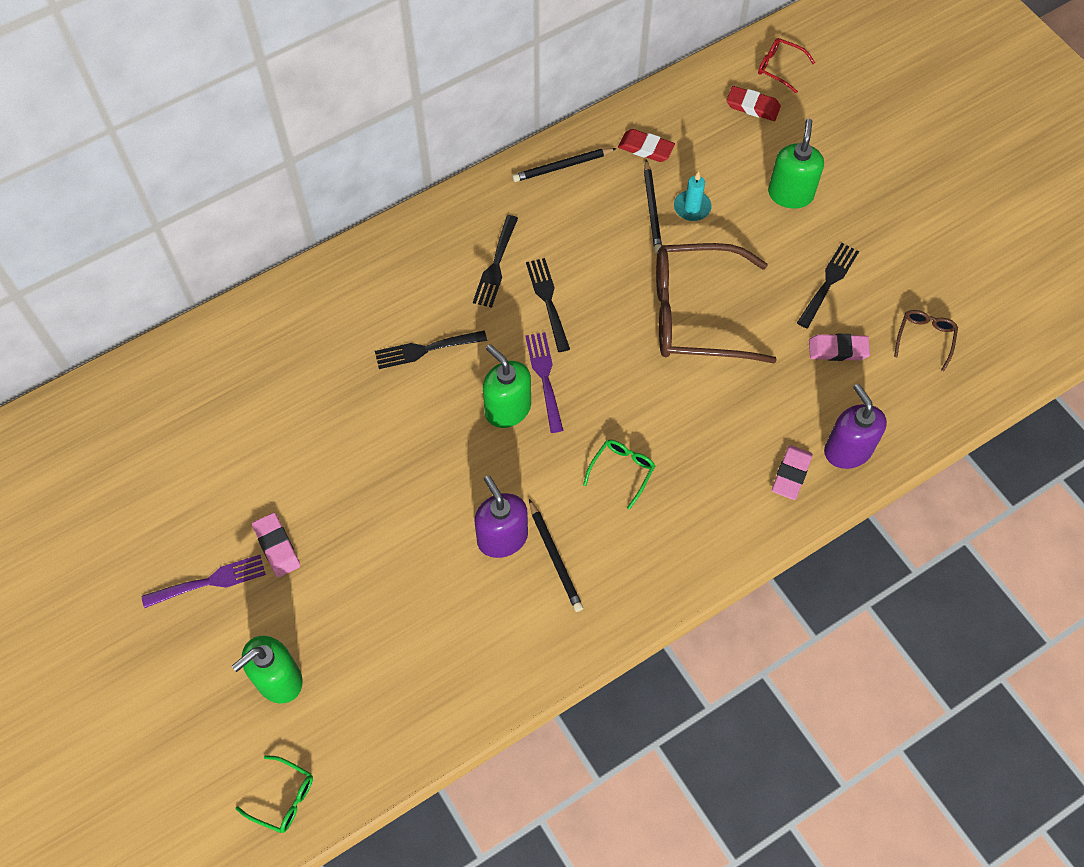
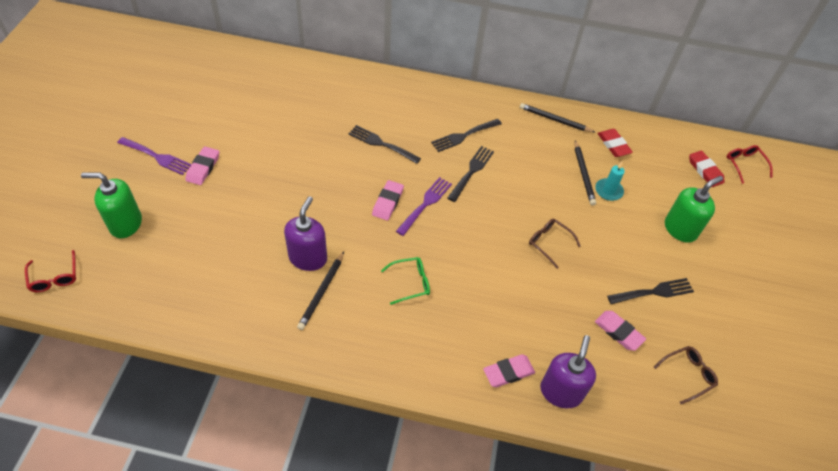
camera: 40 degrees right, 10 degrees down
green glasses [235,755,313,833] -> red glasses [25,250,76,292]
green soap dispenser [483,344,531,428] -> pink eraser [372,180,404,221]
black pencil [644,159,662,253] -> black pencil turned 45 degrees counterclockwise [575,140,596,206]
brown glasses [656,243,777,364] -> brown glasses [529,219,581,269], size x0.43

